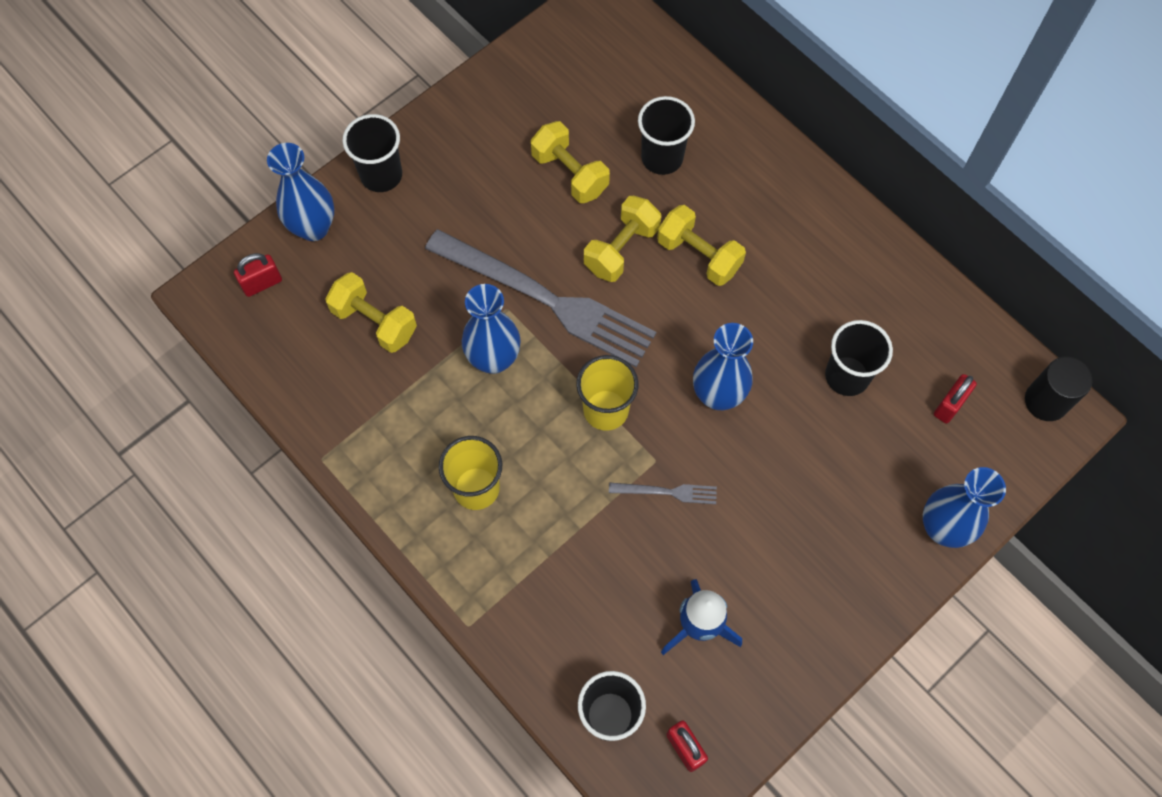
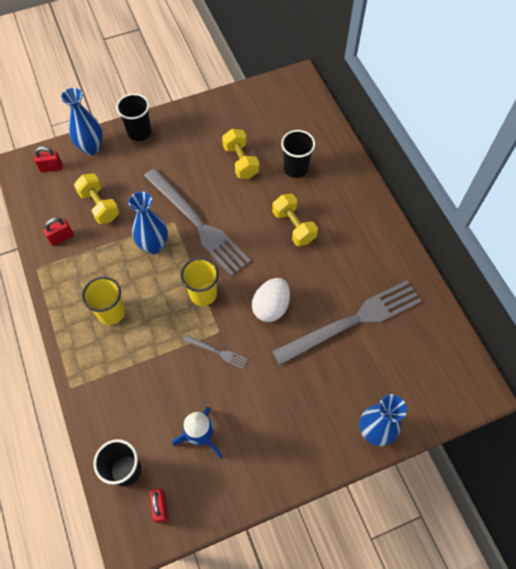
camera: 20 degrees right, 5 degrees down
yellow dumbbell [584,196,661,282] -> none
blue vase [693,323,753,410] -> white egg [252,278,290,322]
black cup [825,320,893,396] -> grey fork [272,280,421,365]
red padlock [934,374,977,424] -> red padlock moved to [43,217,74,246]
black cylinder [1025,357,1093,421] -> none

